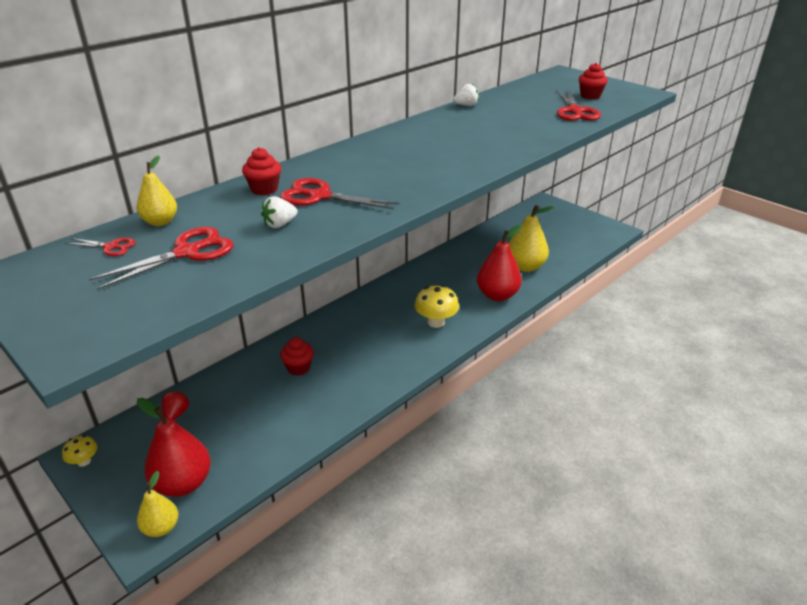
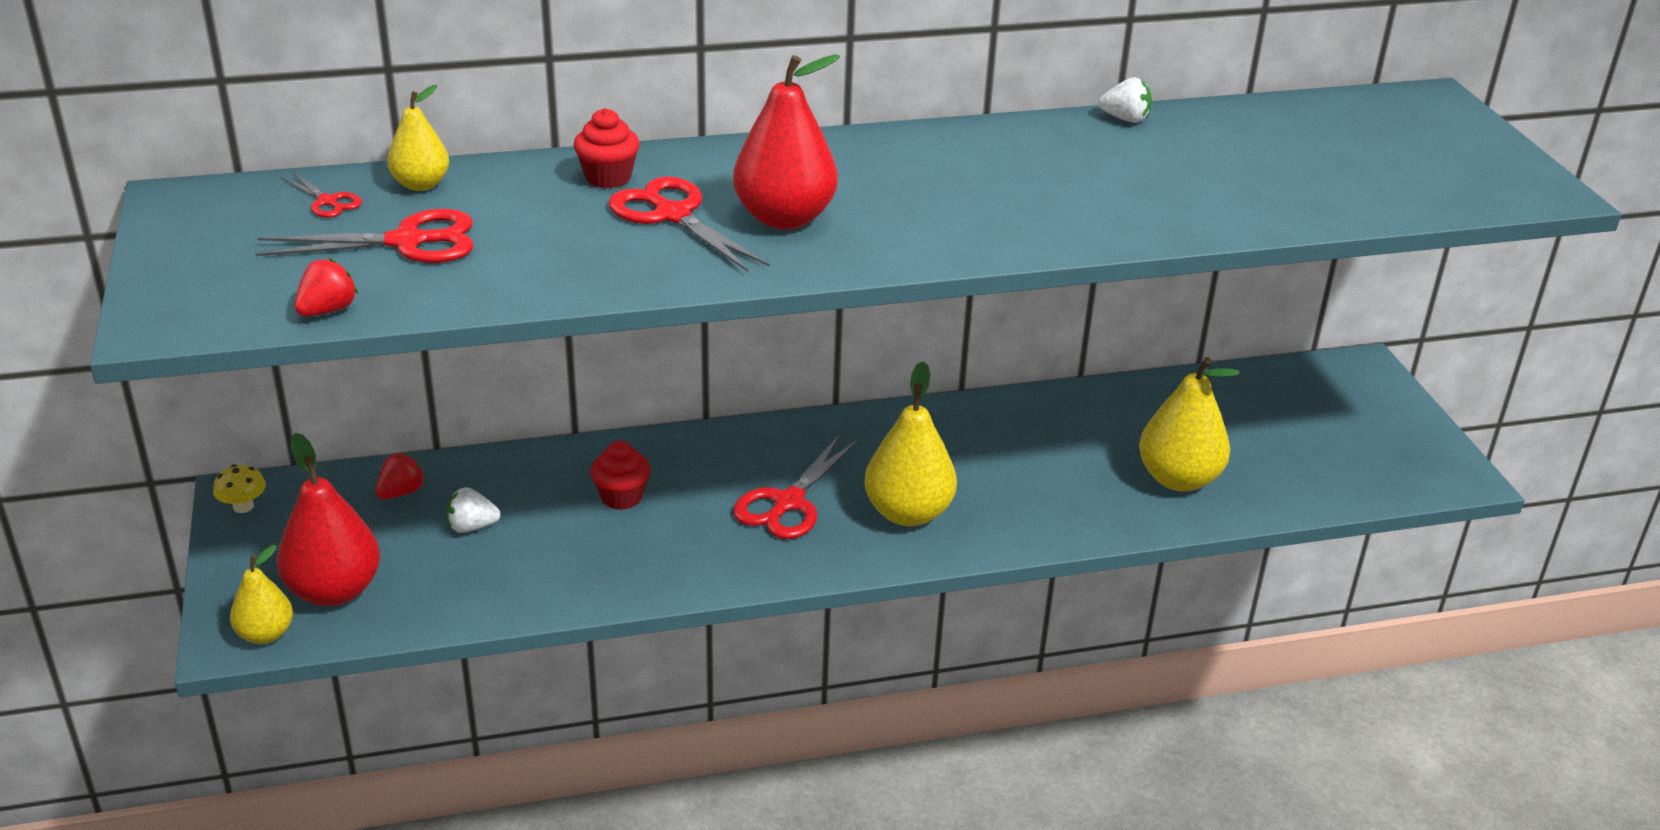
camera: 30 degrees right, 0 degrees up
white strawberry [261,196,298,228] -> white strawberry moved to [446,487,501,533]
yellow mushroom [415,285,459,328] -> yellow pear [864,361,957,526]
red pear [477,225,522,301] -> red pear moved to [733,54,840,229]
red scissors [557,89,601,121] -> red scissors moved to [733,436,858,539]
red cupcake [579,63,608,99] -> none
none -> red strawberry [295,258,358,317]

